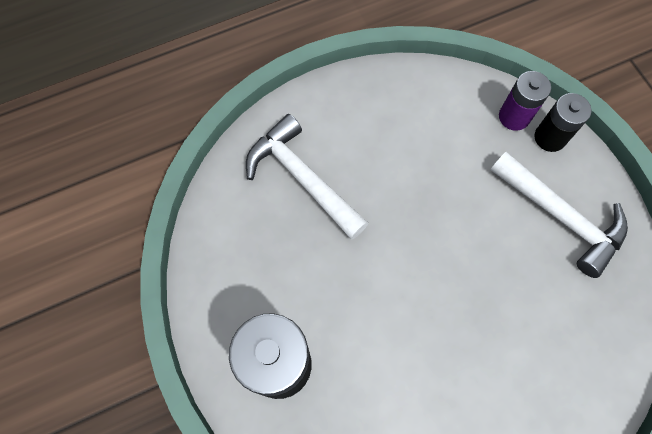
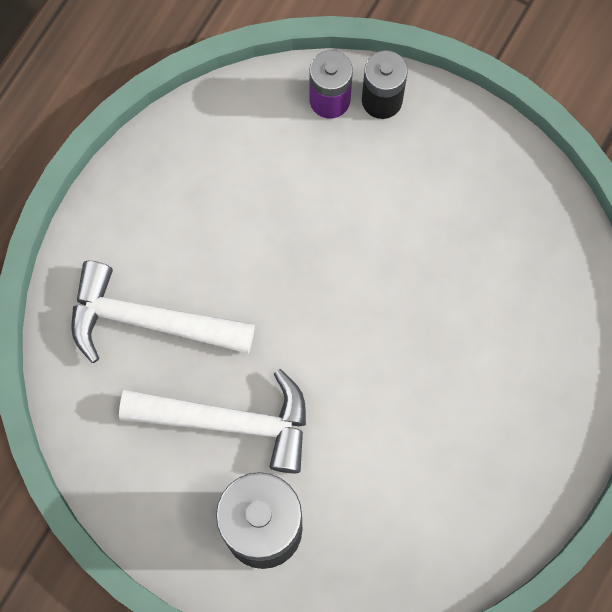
camera: 35 degrees left, 5 degrees up
white hammer [491,152,628,278] -> white hammer moved to [119,369,306,473]

